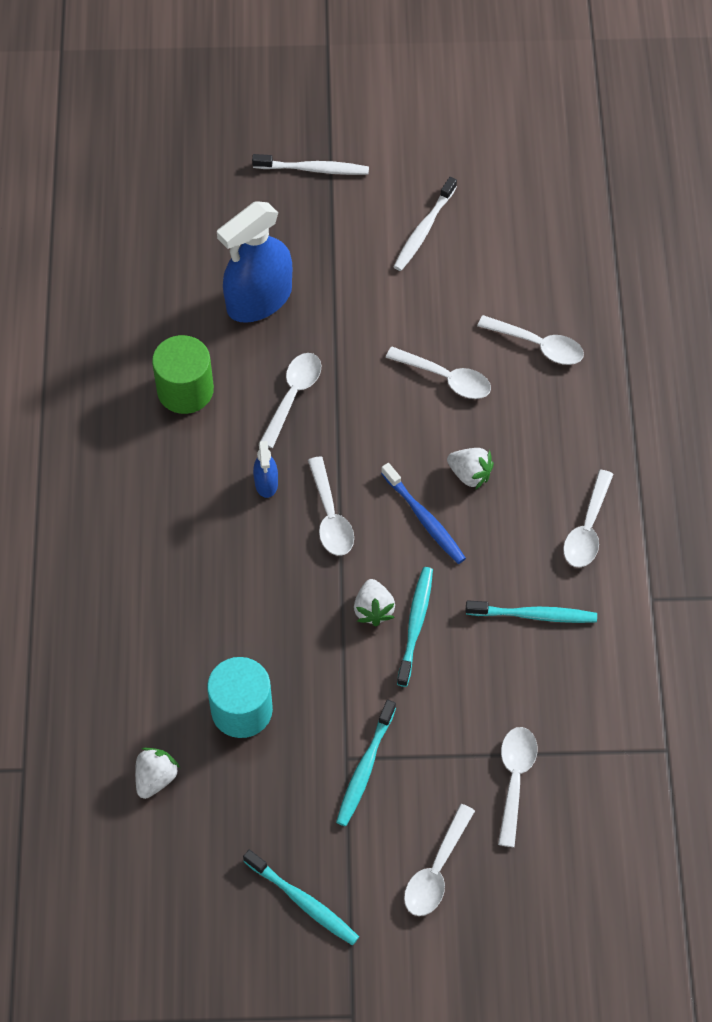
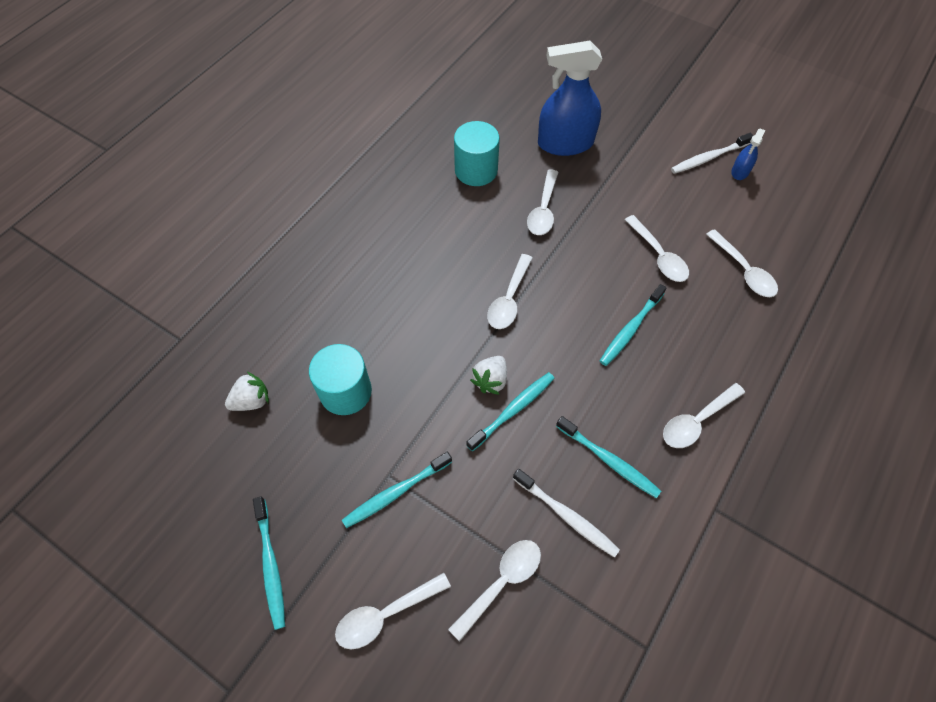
camera: 35 degrees right, 0 degrees up
green cylinder [152,335,214,414] -> turquoise cylinder [454,121,500,186]
white toothbrush [252,154,369,175] -> white toothbrush moved to [513,469,620,558]
blue spray bottle [253,441,278,498] -> blue spray bottle moved to [731,128,766,180]
white spoon [260,353,322,448] -> white spoon turned 135 degrees clockwise [527,169,559,235]
blue toothbrush [381,463,466,564] -> none
white strawberry [447,448,494,490] -> turquoise toothbrush [600,284,666,366]

